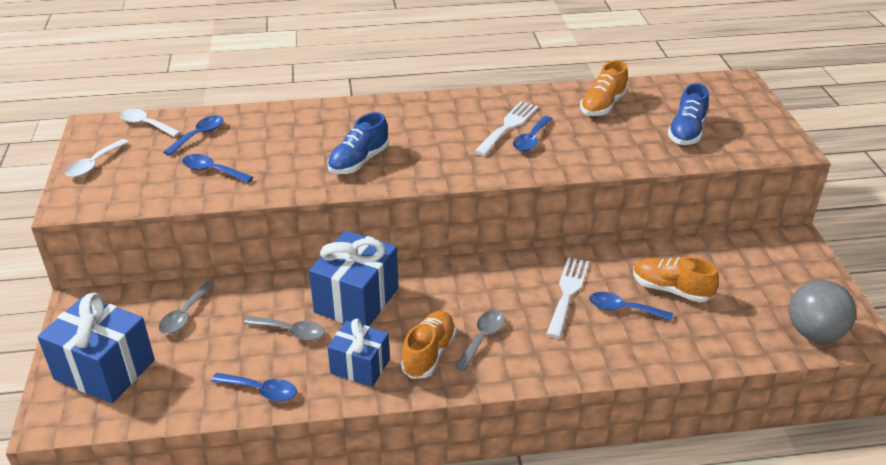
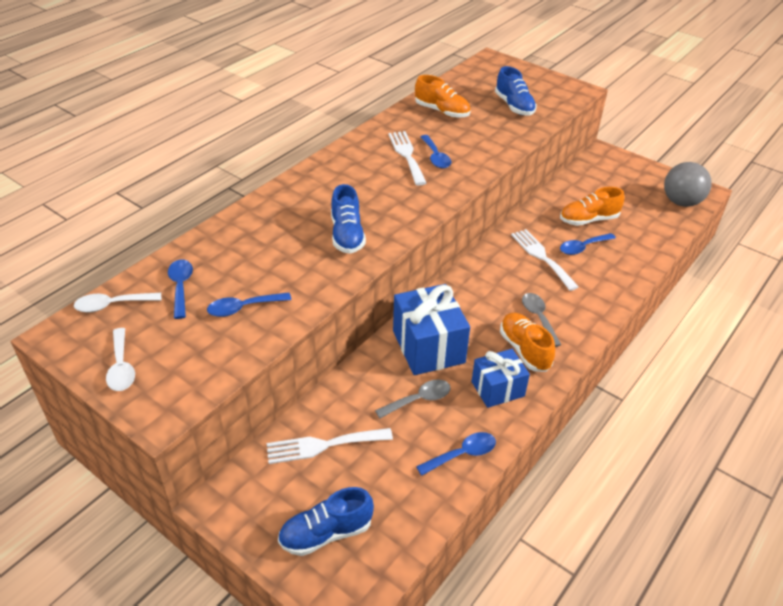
camera: 45 degrees left, 5 degrees up
blue gift [37,293,155,403] -> blue shoe [278,487,374,556]
grey spoon [159,282,215,334] -> white fork [267,428,393,464]
orange shoe [580,60,628,116] -> orange shoe turned 45 degrees counterclockwise [415,75,471,118]

